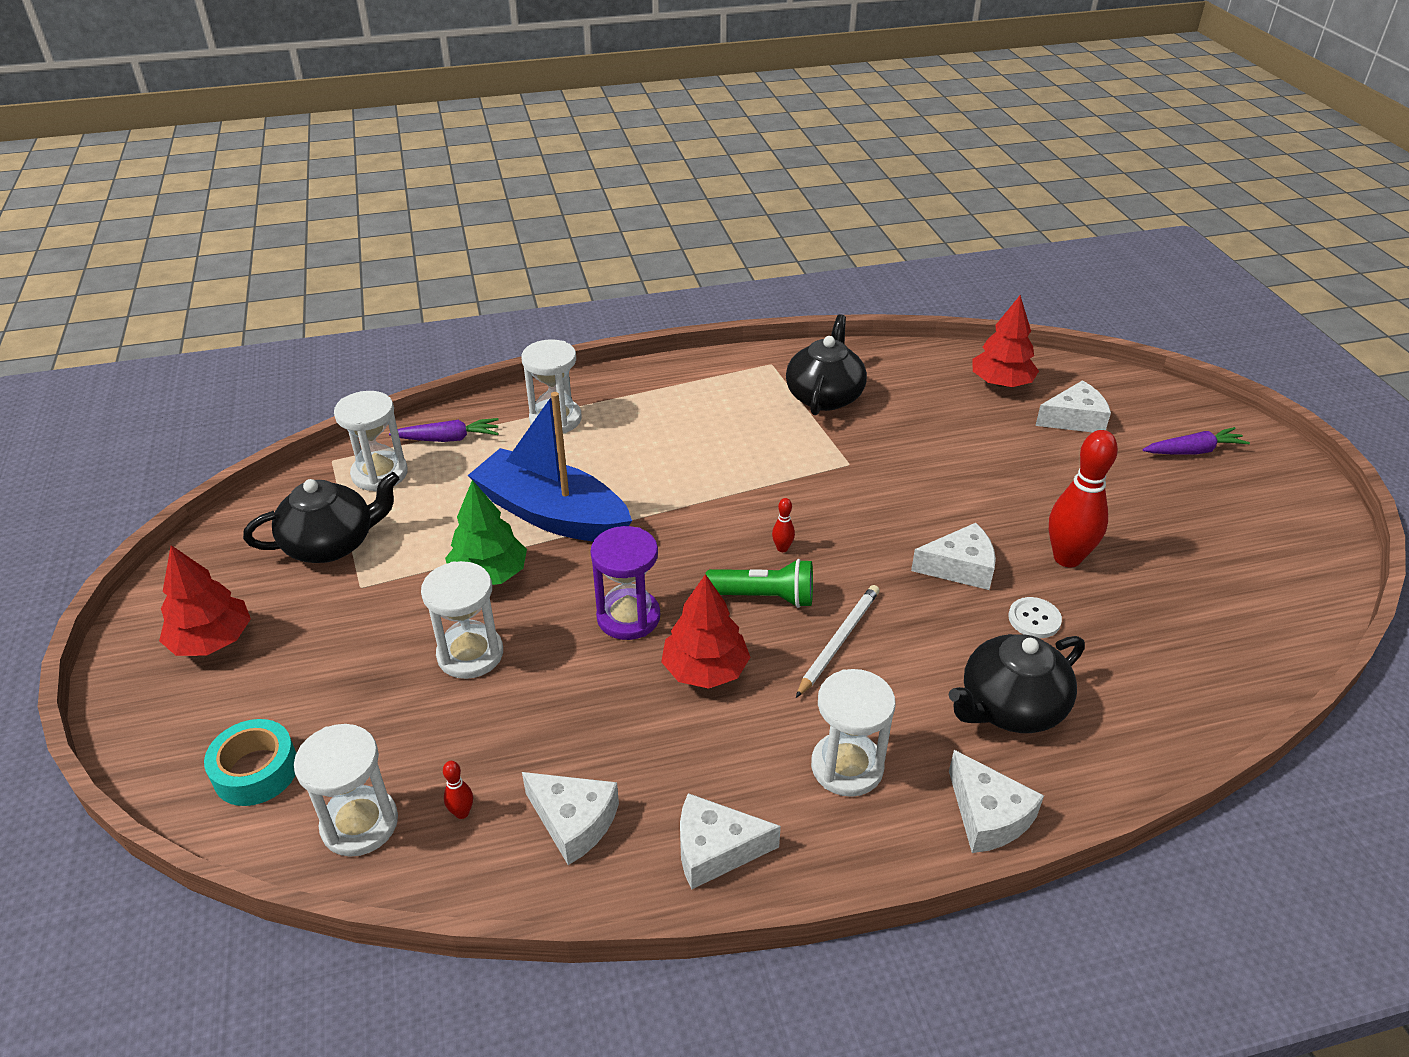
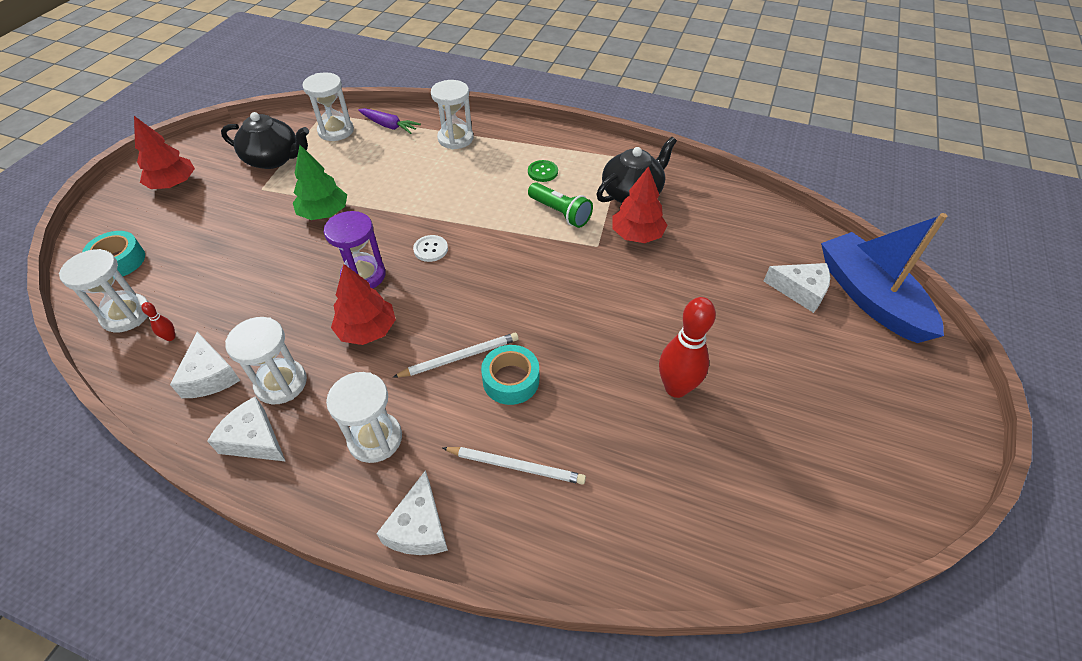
camera: 35 degrees right, 10 degrees up
white hourglass [421,561,503,679] -> white hourglass moved to [225,317,307,404]
blue boat [468,392,632,542] -> blue boat moved to [821,213,947,343]
green flashlight [706,559,813,608] -> green flashlight moved to [528,182,593,228]
red bowling pin [772,498,795,552] -> none
white cheese [911,523,996,590] -> none
black teapot [948,634,1085,733] -> white pencil [443,447,586,485]
red tree [972,295,1039,387] -> red tree moved to [612,166,667,243]
white button [1008,597,1062,638] -> white button moved to [413,235,448,262]
purple carrot [1143,427,1250,455] -> none
none -> turquoise tape [481,345,539,405]
none -> green button [528,160,558,182]

